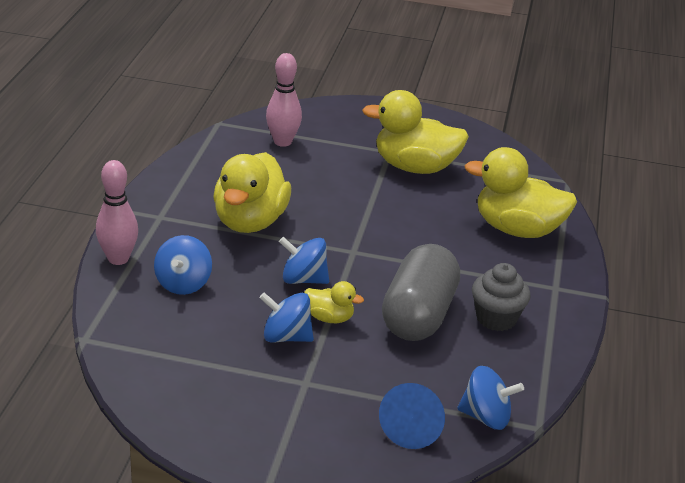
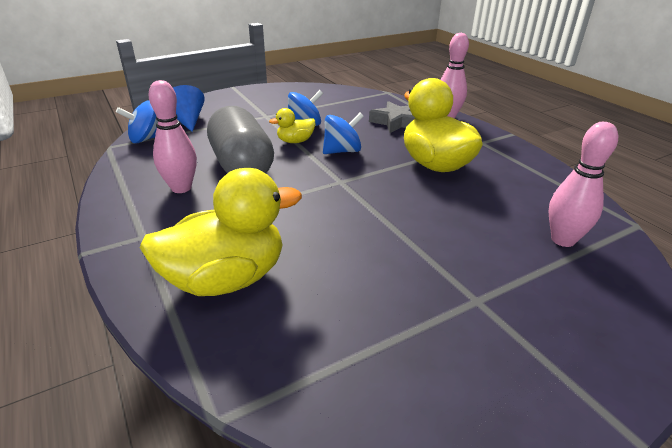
camera: 140 degrees right, 0 degrees up
blue spinning top [154,235,212,295] -> grey star [369,101,415,133]
yellow duck [362,90,469,174] -> none
grey cupcake [472,263,531,331] -> pink bowling pin [148,80,197,193]

